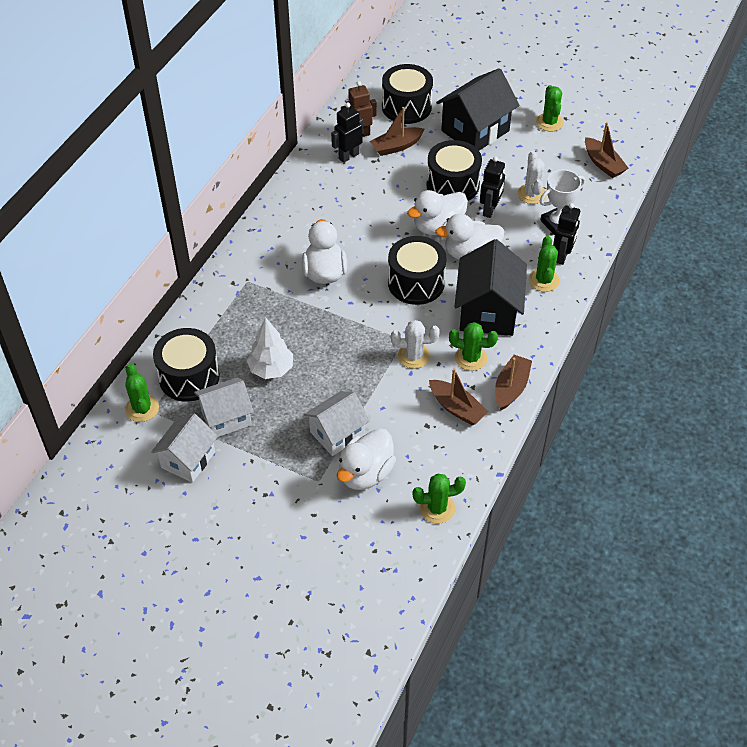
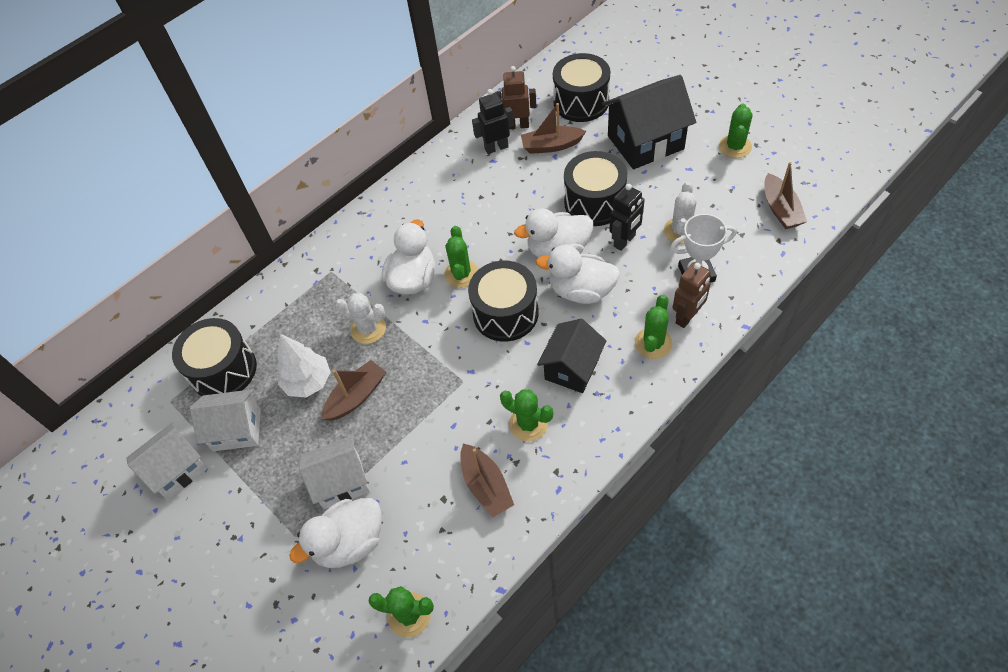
camera: 25 degrees right, 5 degrees up
green cactus [125,364,159,422] -> green cactus moved to [444,226,478,288]
white cactus [391,320,440,369] -> white cactus moved to [335,293,386,344]
black house [454,239,527,336] -> black house [537,319,606,393], size x0.65
brown boat [495,355,532,410] -> brown boat moved to [321,360,386,421]
black robot [553,203,580,265] -> brown robot [672,262,711,328]

